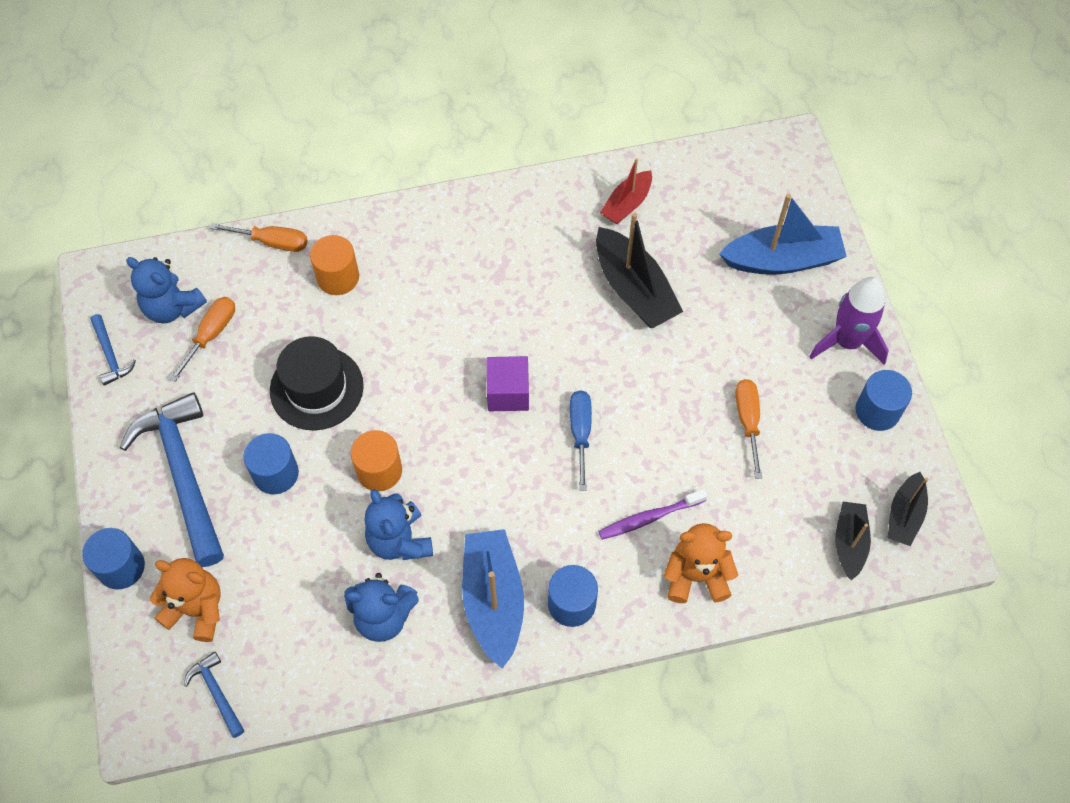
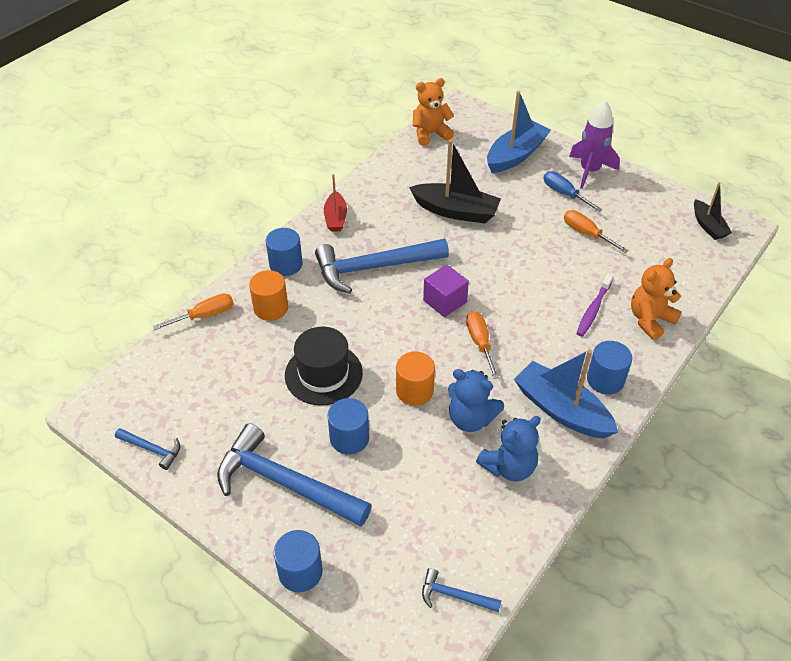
camera: 40 degrees left, 15 degrees down
blue teddy bear [126,257,207,324] -> none
orange teddy bear [150,558,221,642] -> orange teddy bear moved to [413,78,454,146]
orange screwdriver [169,297,235,382] -> orange screwdriver moved to [466,311,499,379]
blue screwdriver [570,390,592,491] -> blue screwdriver moved to [544,171,602,212]
red boat [600,158,652,224] -> red boat moved to [324,174,347,232]
black boat [835,502,871,580] -> none
blue cylinder [855,370,912,431] -> blue cylinder moved to [266,228,303,276]
none -> blue hammer [315,239,449,293]

